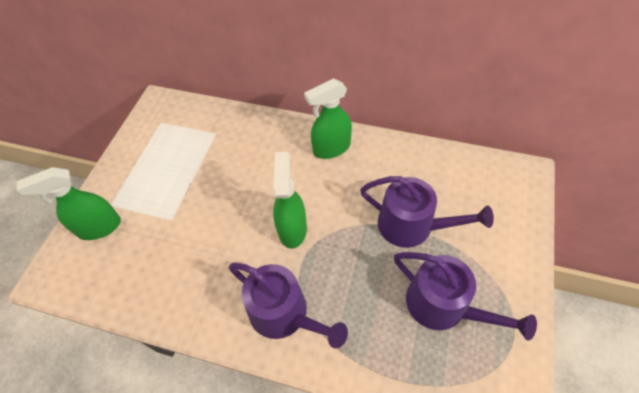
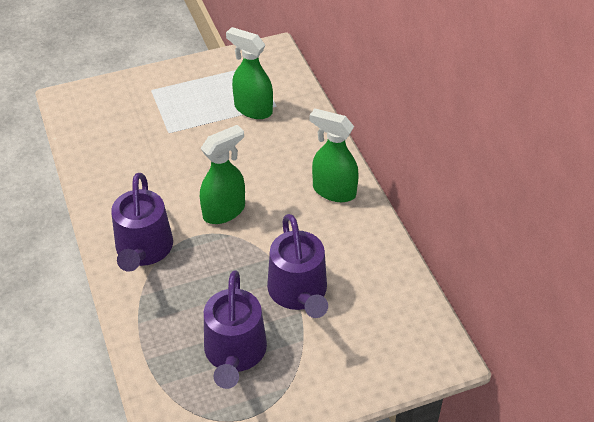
camera: 50 degrees right, 10 degrees down
green spray bottle [17,167,121,240] -> green spray bottle moved to [226,27,273,119]

